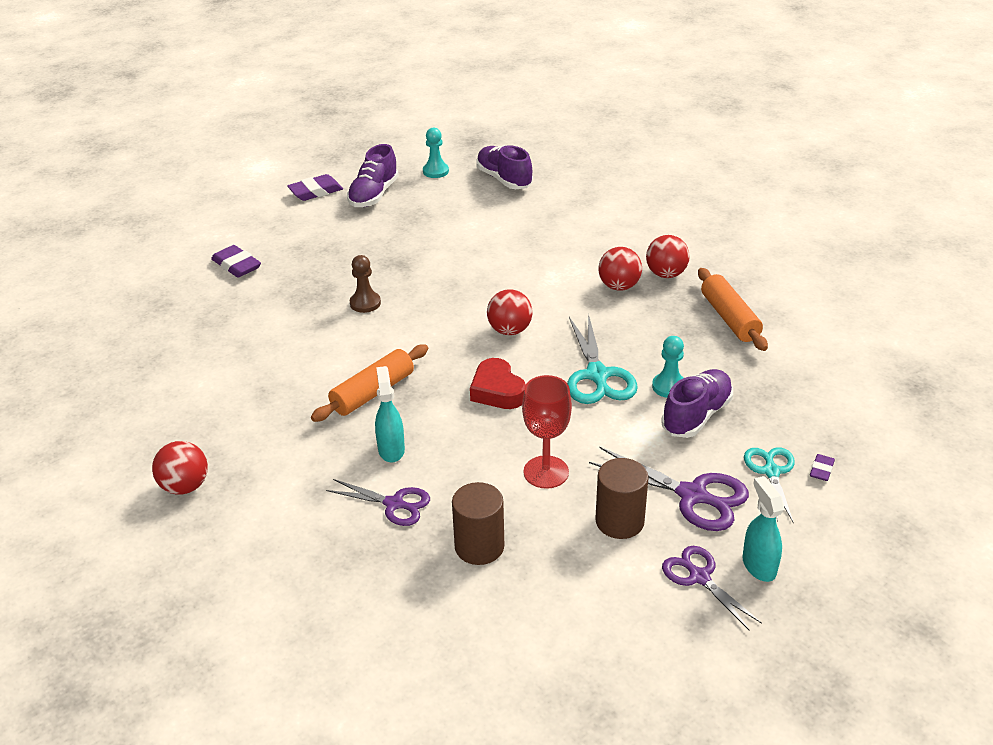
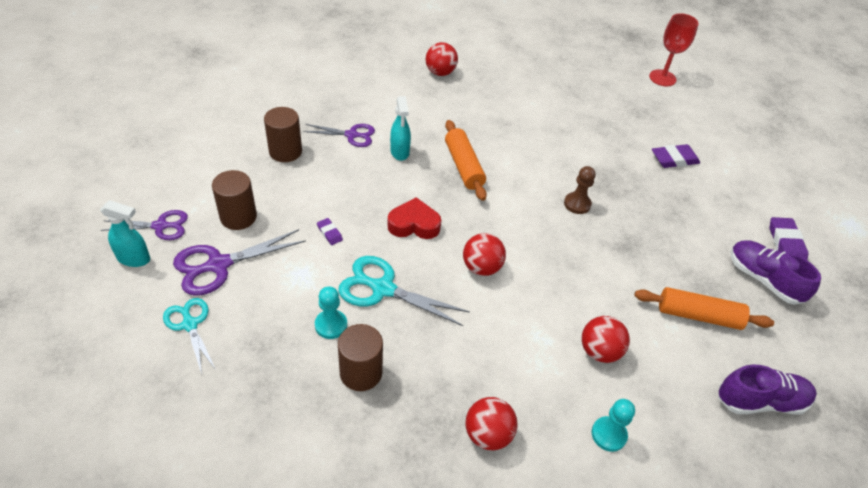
camera: 115 degrees right, 10 degrees up
purple scissors [326,479,430,526] -> purple scissors turned 135 degrees counterclockwise [303,124,375,147]
turquoise spray bottle [375,366,405,462] -> turquoise spray bottle turned 60 degrees clockwise [390,96,411,161]
turquoise pawn [423,128,449,178] -> turquoise pawn moved to [592,399,635,452]
red goblet [522,375,572,489] -> red goblet moved to [649,13,699,86]
red ball [598,247,642,291] -> red ball moved to [582,316,630,363]
purple shoe [661,369,733,438] -> none
orange rolling pin [698,268,768,351] -> orange rolling pin moved to [634,287,774,330]
turquoise scissors [744,447,795,523] -> turquoise scissors turned 150 degrees counterclockwise [163,298,216,374]
purple eraser [810,454,835,481] -> purple eraser moved to [317,218,343,245]
none -> brown cylinder [338,324,383,391]

